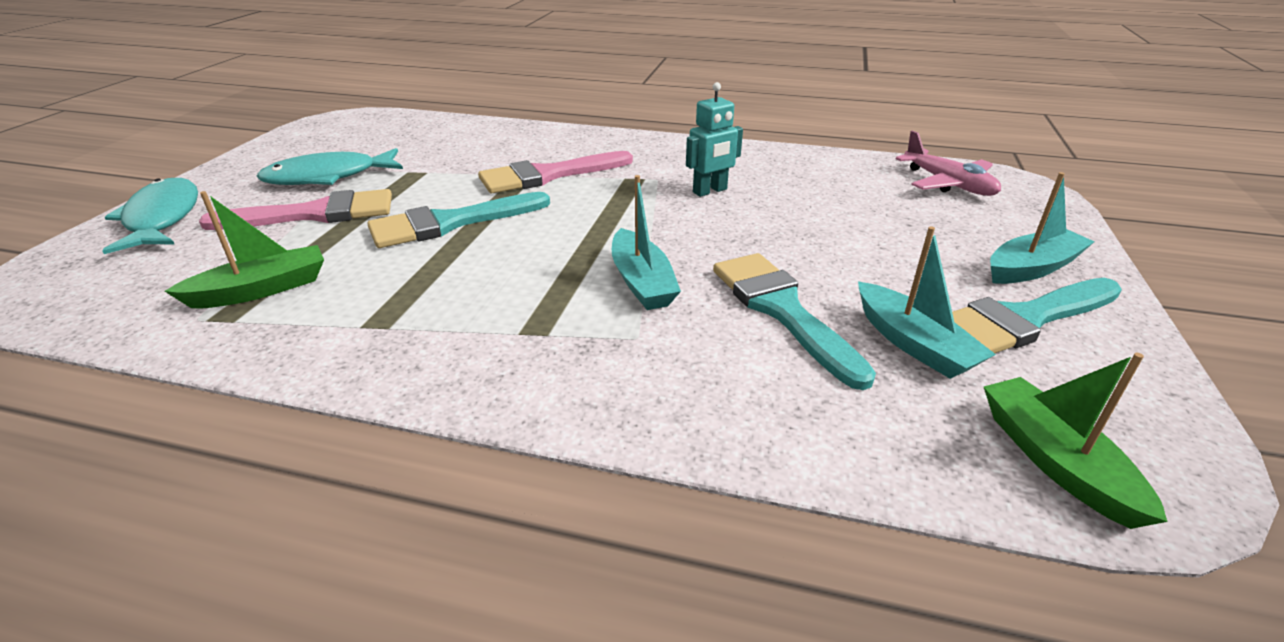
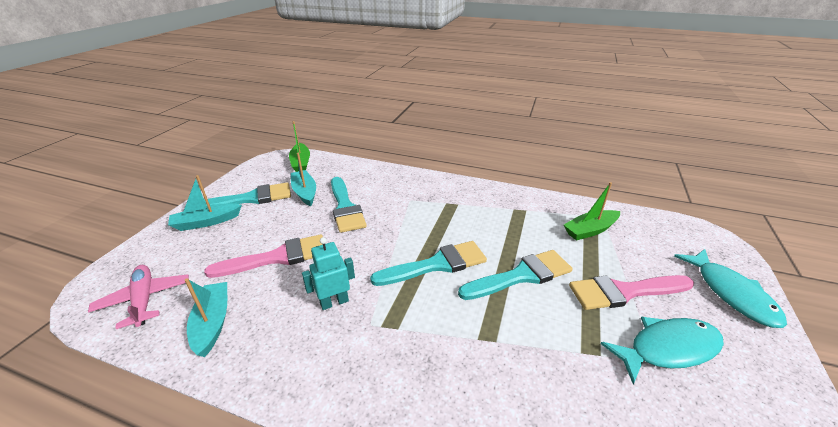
camera: 175 degrees left, 0 degrees up
pink brush [478,151,633,193] -> pink brush moved to [204,234,323,278]
turquoise boat [612,175,681,310] -> turquoise boat moved to [185,278,227,357]
none -> turquoise brush [370,241,487,286]

